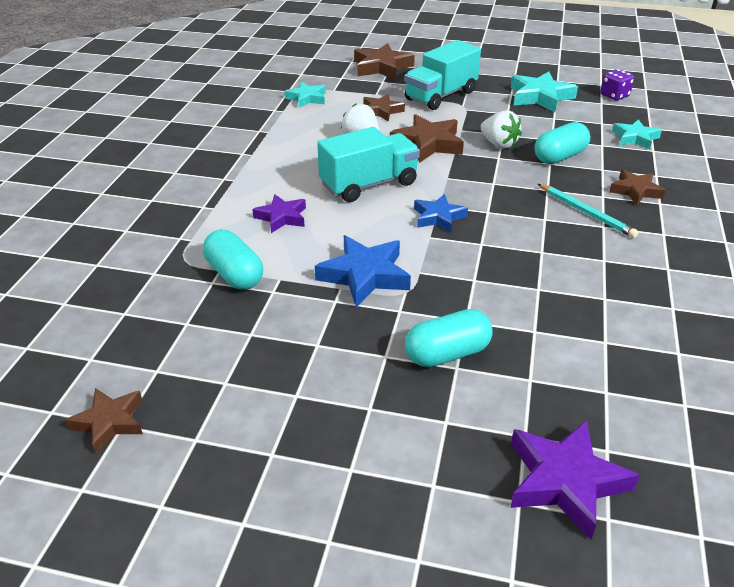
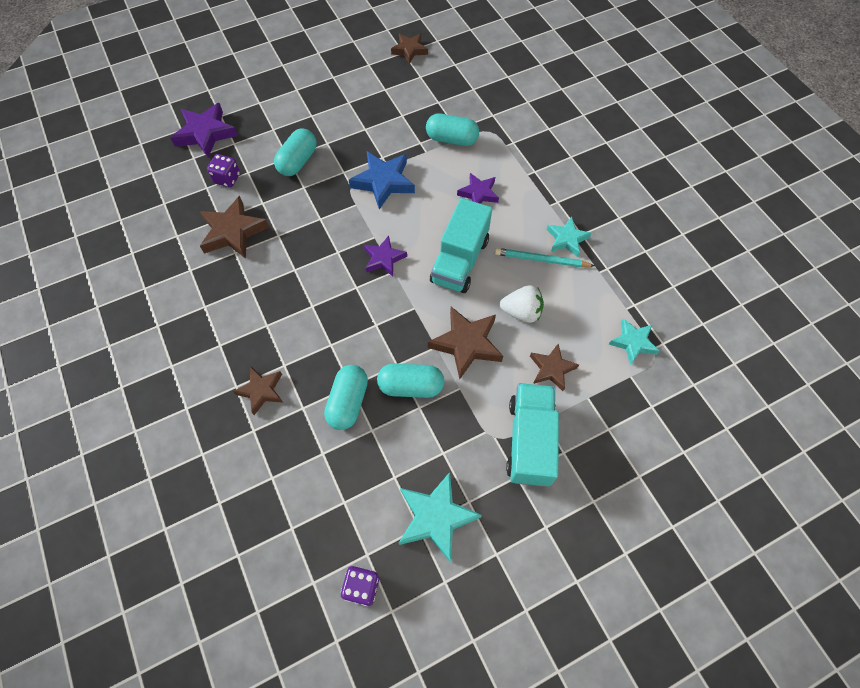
camera: 140 degrees right, 25 degrees up
brown star [354,43,415,80] -> brown star moved to [200,196,269,259]
blue star [414,194,468,232] -> purple star [364,235,407,276]
white strawberry [480,110,522,149] -> turquoise capsule [377,363,444,398]
turquoise pencil [538,184,638,238] -> turquoise pencil moved to [495,248,595,267]
turquoise star [612,119,662,149] -> turquoise star moved to [546,217,591,257]
none -> purple dice [207,154,240,188]

